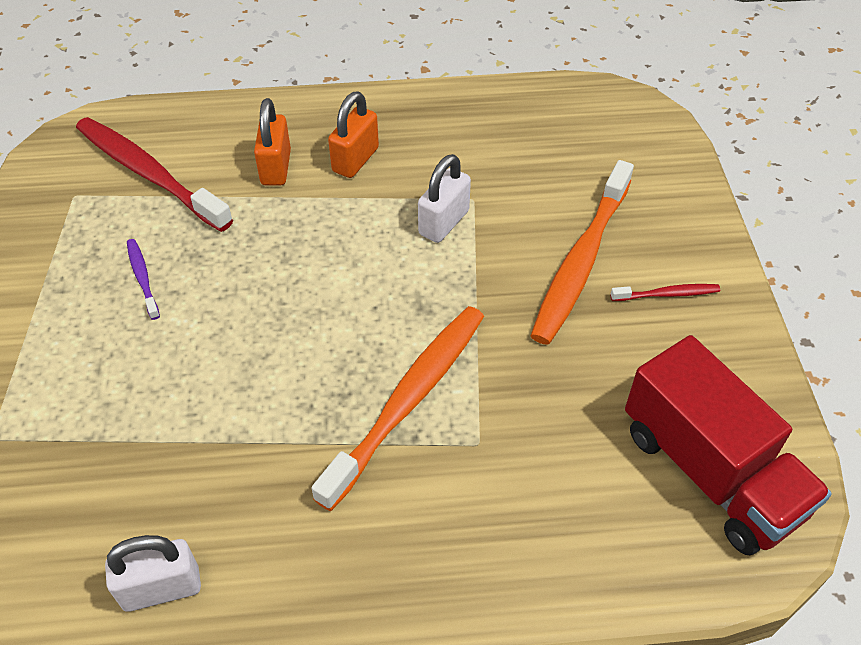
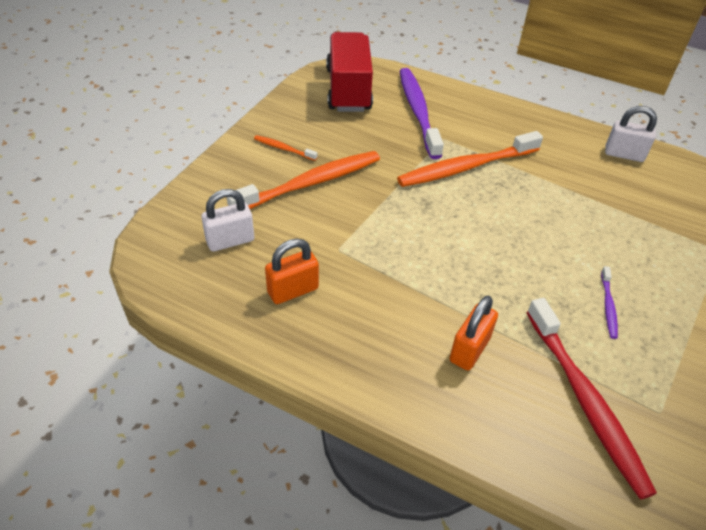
camera: 150 degrees left, 5 degrees down
orange padlock [328,92,379,178] -> orange padlock moved to [265,239,319,304]
white padlock [418,154,471,243] -> white padlock moved to [201,189,254,252]
red toothbrush [611,284,720,301] -> orange toothbrush [254,135,317,161]
none -> purple toothbrush [400,68,444,159]

